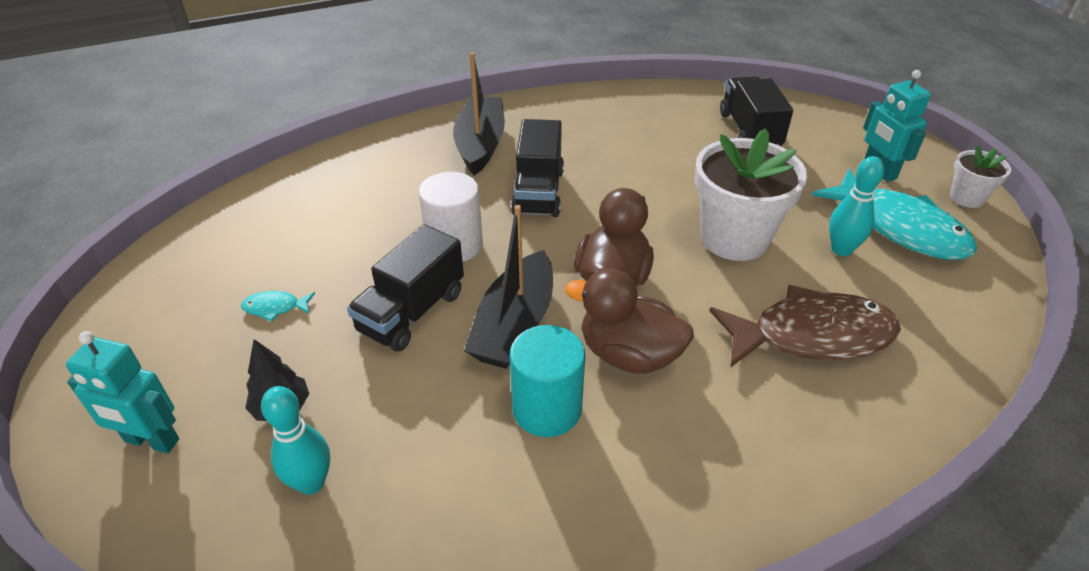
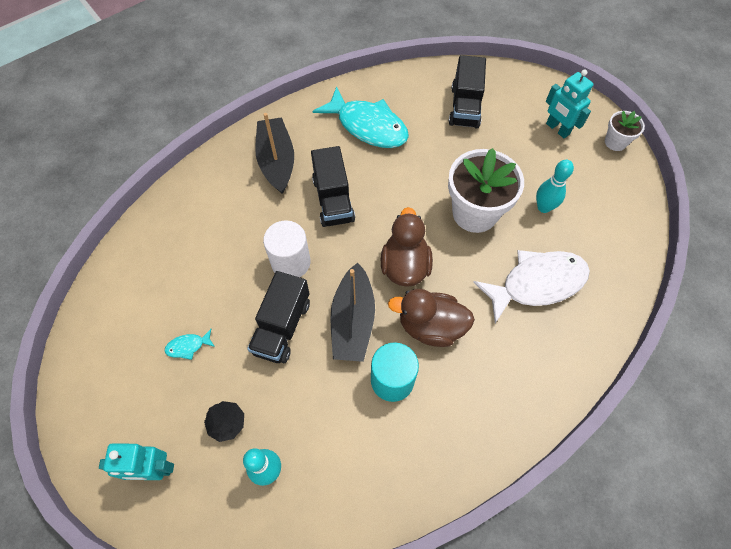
camera: 15 degrees left, 20 degrees up
brown fish [709,285,901,368] -> white fish [473,250,590,323]
black truck [720,76,793,146] -> black truck turned 150 degrees counterclockwise [449,55,486,128]
turquoise fish [812,169,977,260] -> turquoise fish moved to [313,86,409,148]

